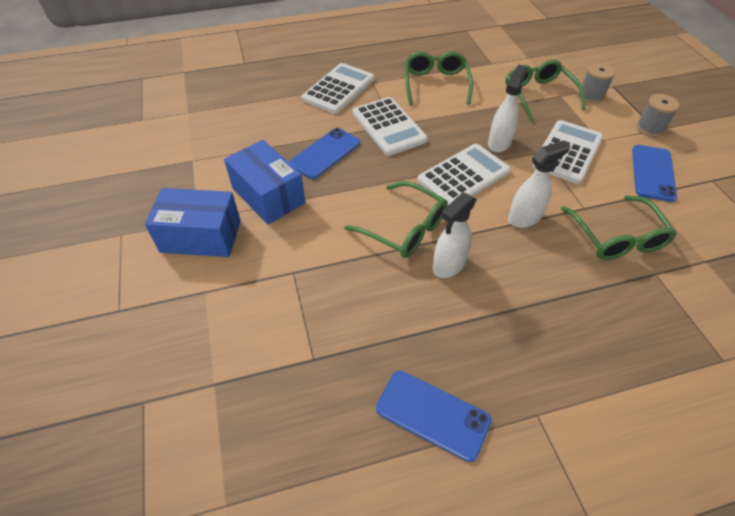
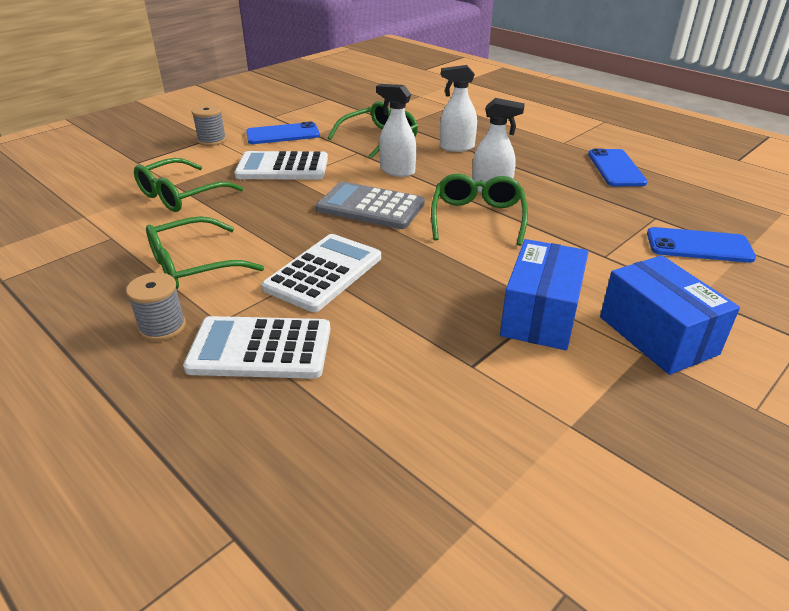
camera: 120 degrees left, 15 degrees down
blue phone [289,128,360,179] -> blue phone moved to [647,227,756,263]
white calculator [417,144,511,207] -> grey calculator [316,181,425,229]
white spray bottle [488,65,527,153] -> white spray bottle moved to [440,65,477,152]
grey spool [578,63,616,103] -> grey spool moved to [126,273,186,341]

